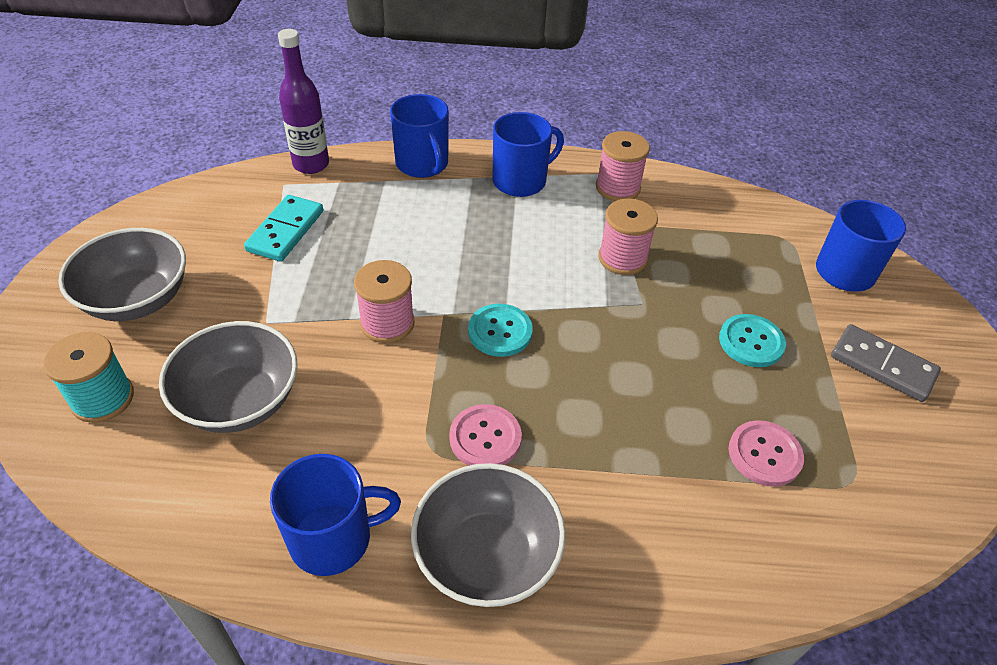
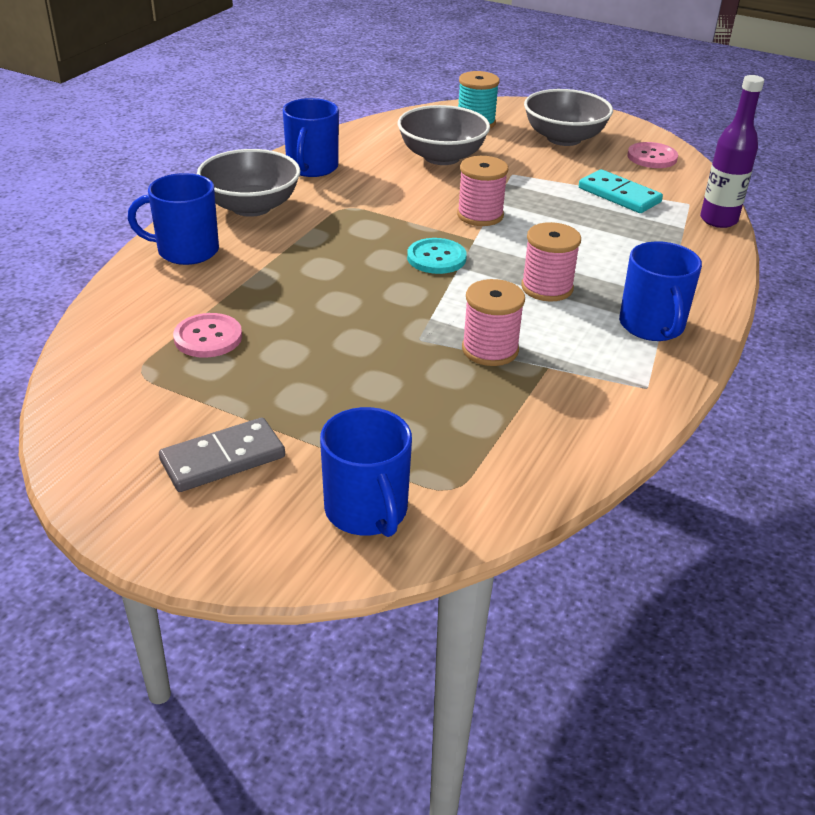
camera: 115 degrees right, 10 degrees down
blue mug [390,94,449,178] -> blue mug moved to [128,173,219,265]
pink button [449,404,522,466] -> pink button moved to [627,142,678,168]
pink spool [596,131,650,201] -> pink spool moved to [521,222,581,301]
turquoise button [719,314,786,367] -> none

